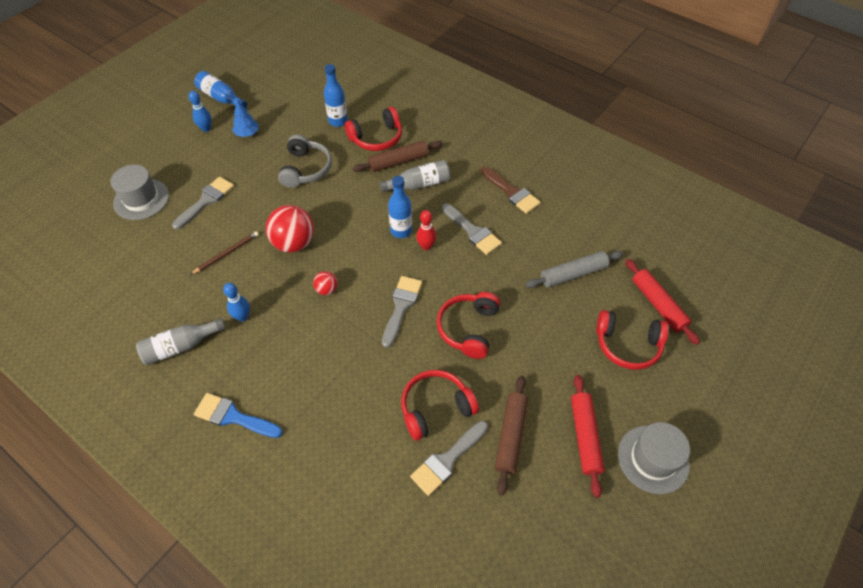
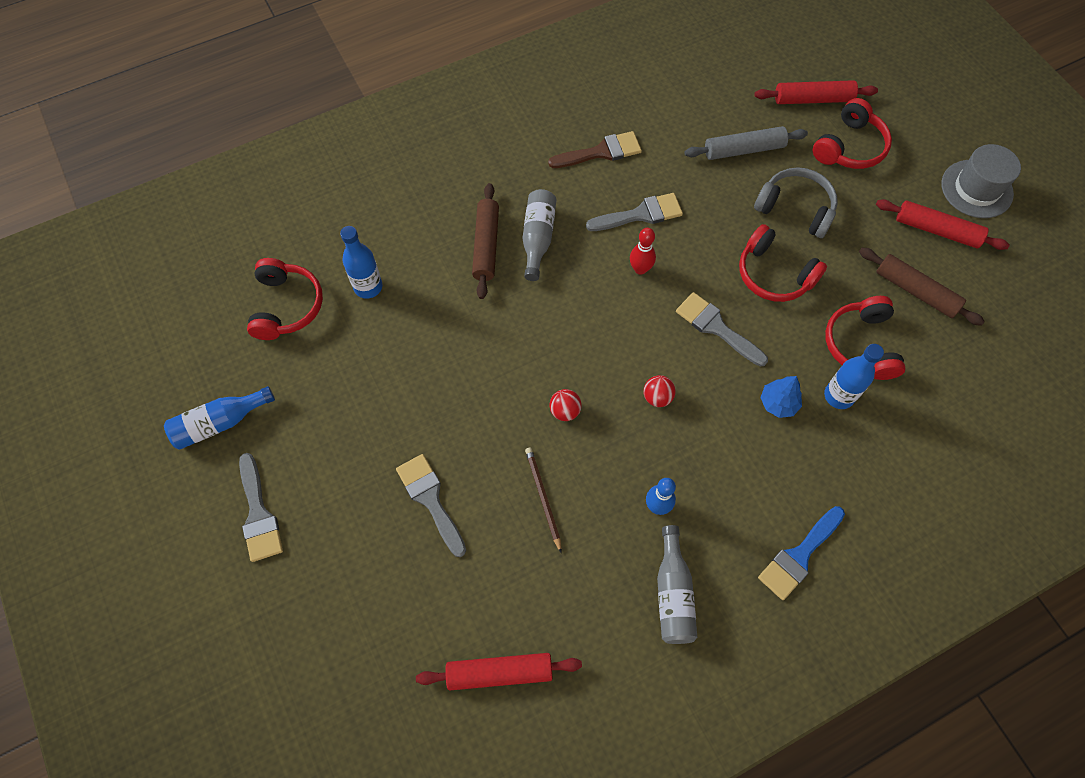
camera: 65 degrees left, 10 degrees up
grey hat [111,165,169,220] -> none
blue bowling pin [188,91,212,132] -> none
blue tree [232,101,259,137] -> blue tree moved to [760,376,802,418]
red ball [266,205,314,253] -> red ball [550,389,582,421], size x0.49
grey headphones [278,135,332,188] -> grey headphones moved to [754,167,838,238]
red headphones [345,107,402,151] -> red headphones moved to [247,258,323,340]
blue bottle [388,176,412,238] -> blue bottle moved to [824,344,884,409]
grey brush [410,421,488,496] -> grey brush moved to [239,453,283,562]
grey rolling pin [526,251,623,288] -> grey rolling pin turned 75 degrees clockwise [684,126,808,160]
none -> red rolling pin [416,653,582,690]

